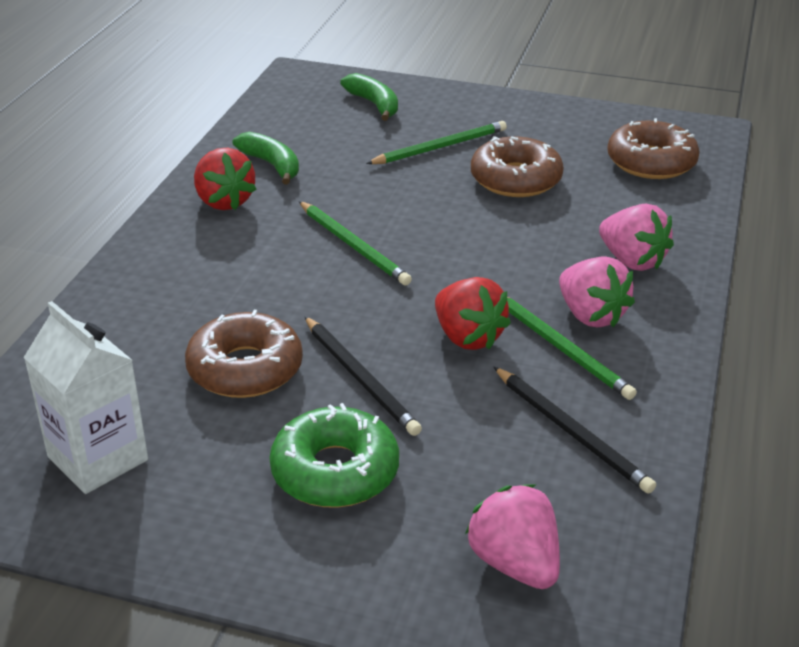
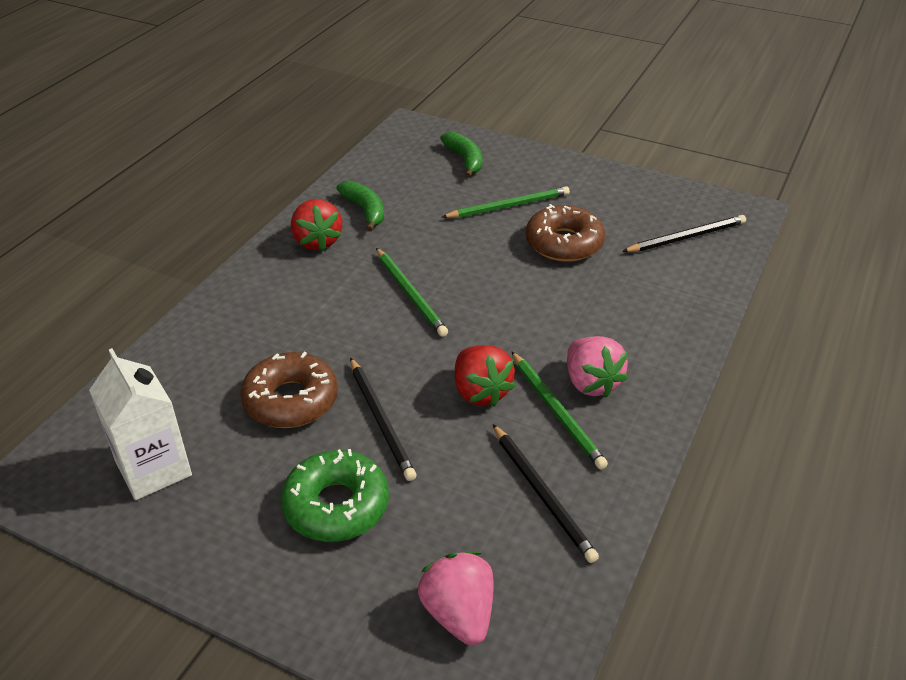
camera: 10 degrees right, 5 degrees up
pink strawberry [599,204,674,271] -> none
brown donut [607,118,700,179] -> black pencil [622,215,746,252]

